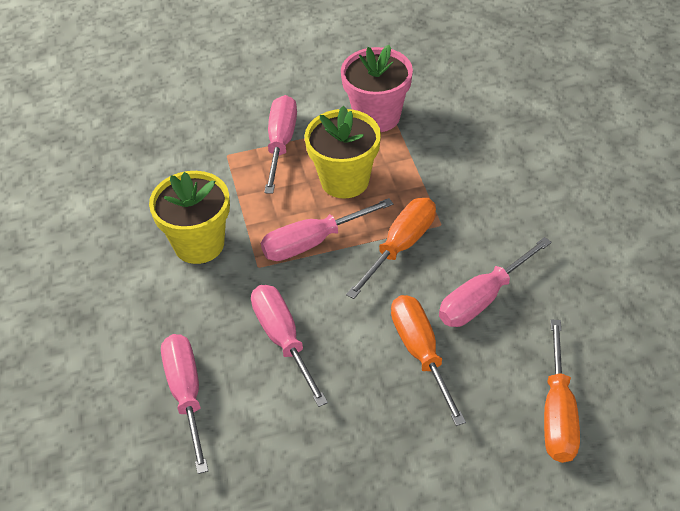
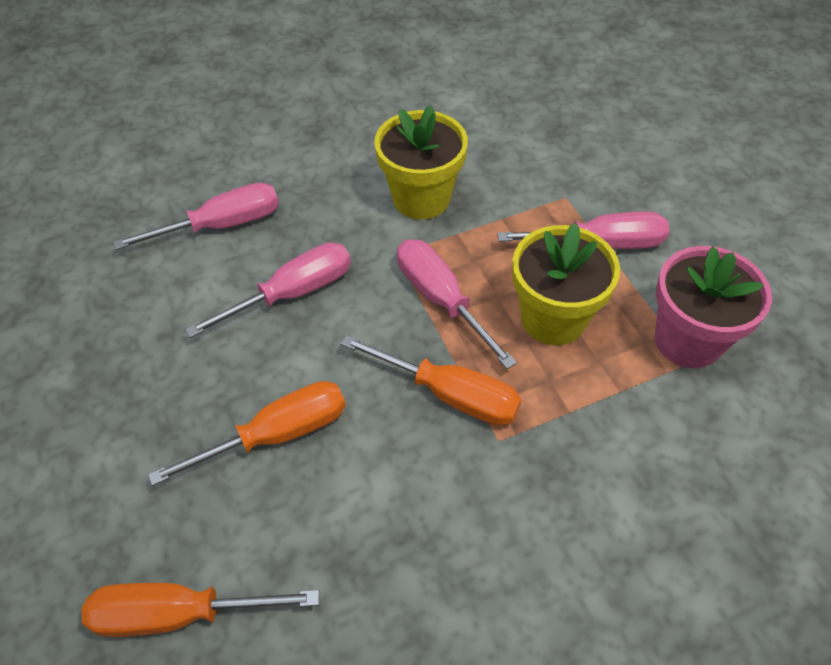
camera: 80 degrees right, 5 degrees up
pink screwdriver [439,237,552,327] -> none

